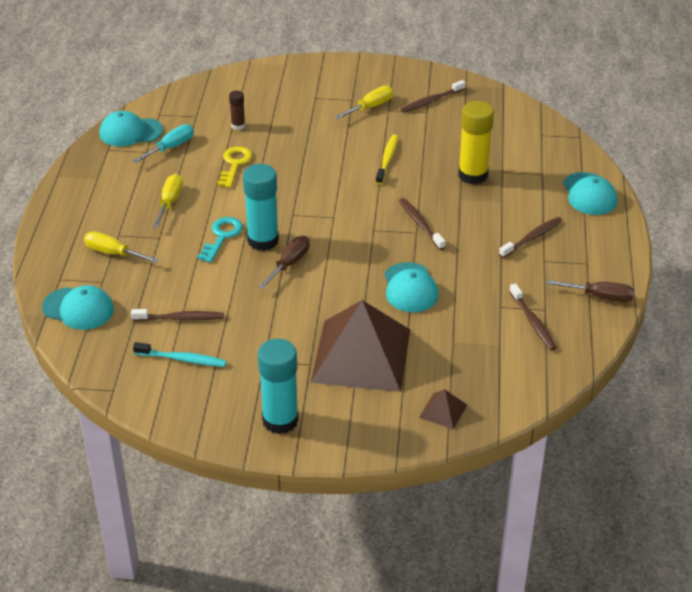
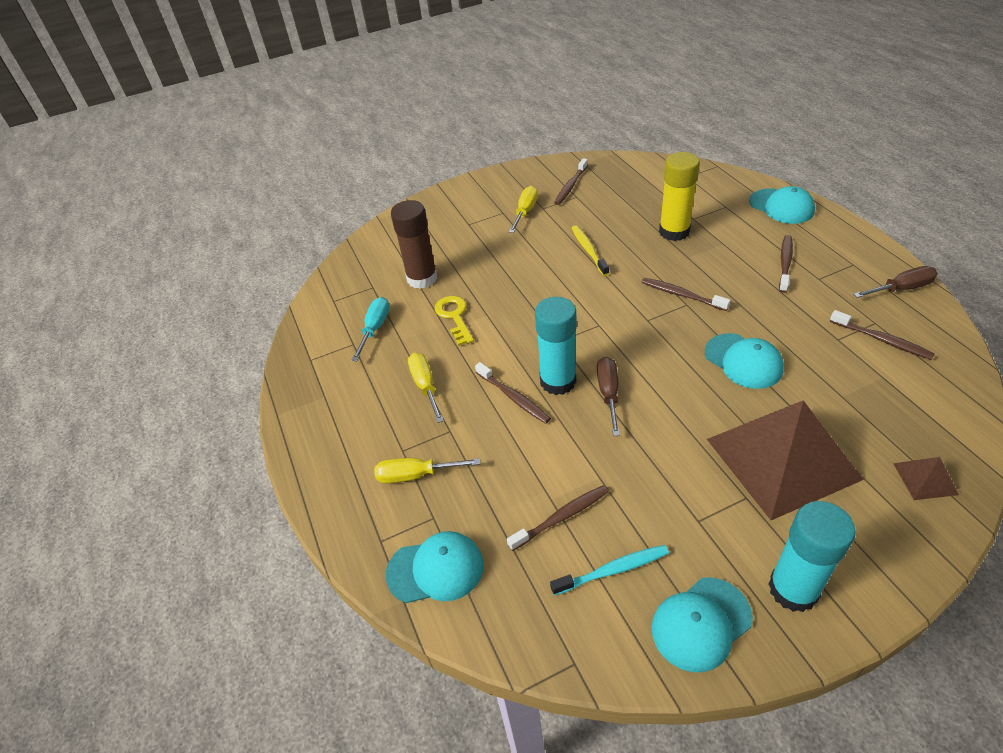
camera: 25 degrees left, 5 degrees up
turquoise cap [100,111,163,146] -> turquoise cap moved to [651,577,753,672]
turquoise key [197,217,243,263] -> brown toothbrush [475,362,551,424]
brown glue stick [229,91,245,130] -> brown glue stick [391,200,437,289], size x2.02

